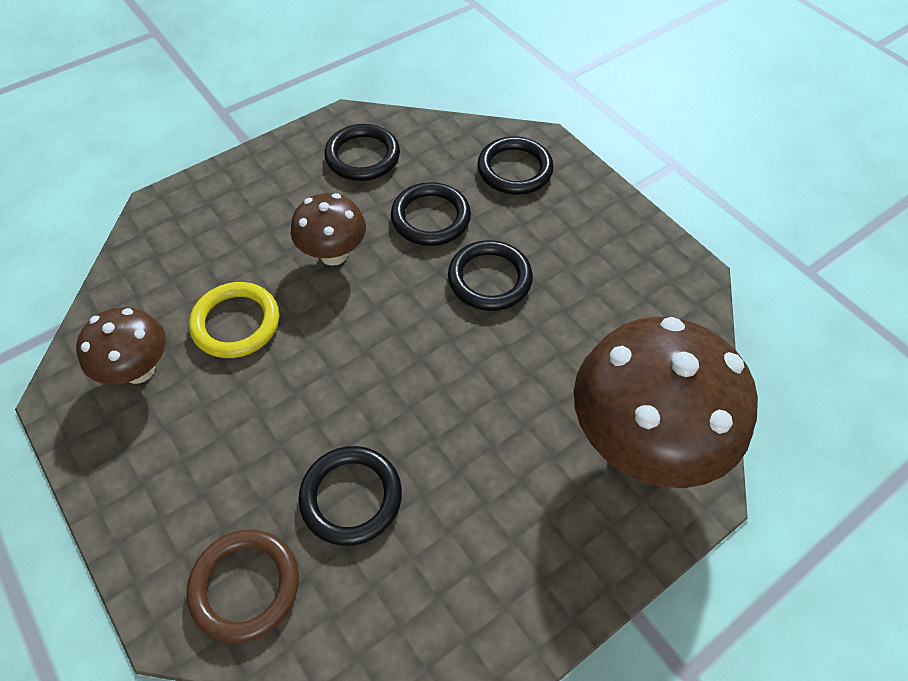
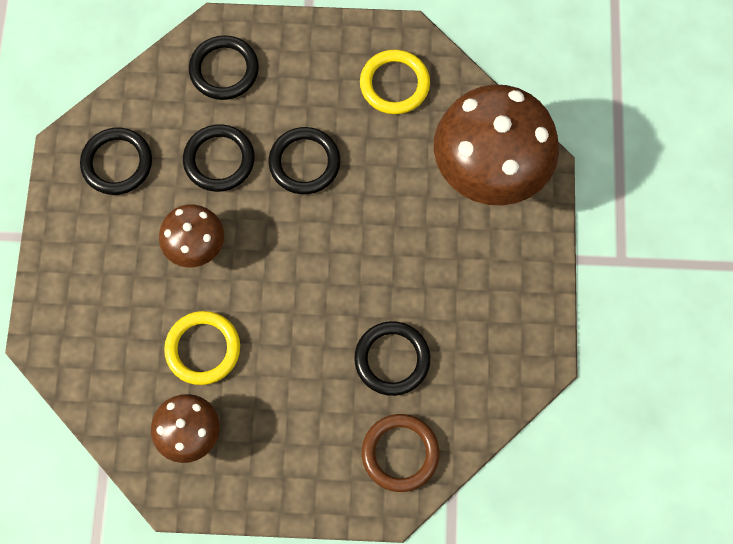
camera: 50 degrees left, 15 degrees up
none -> yellow ring [360,49,430,114]

